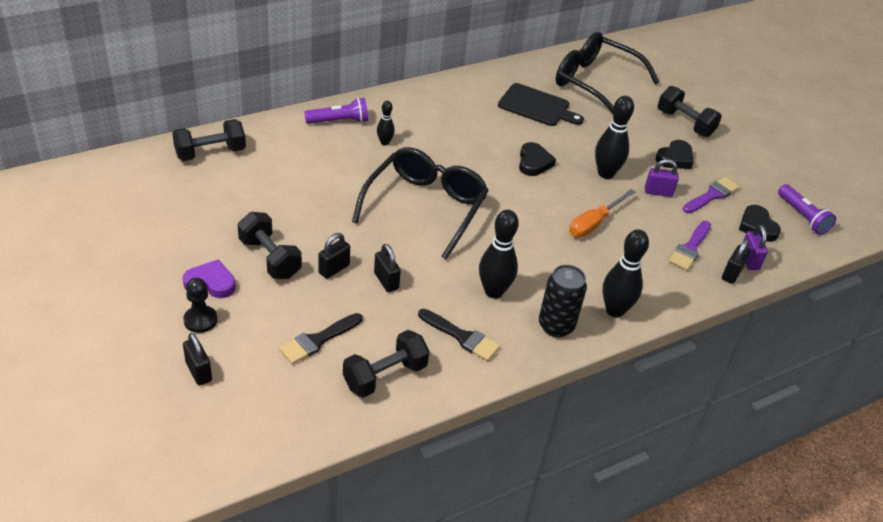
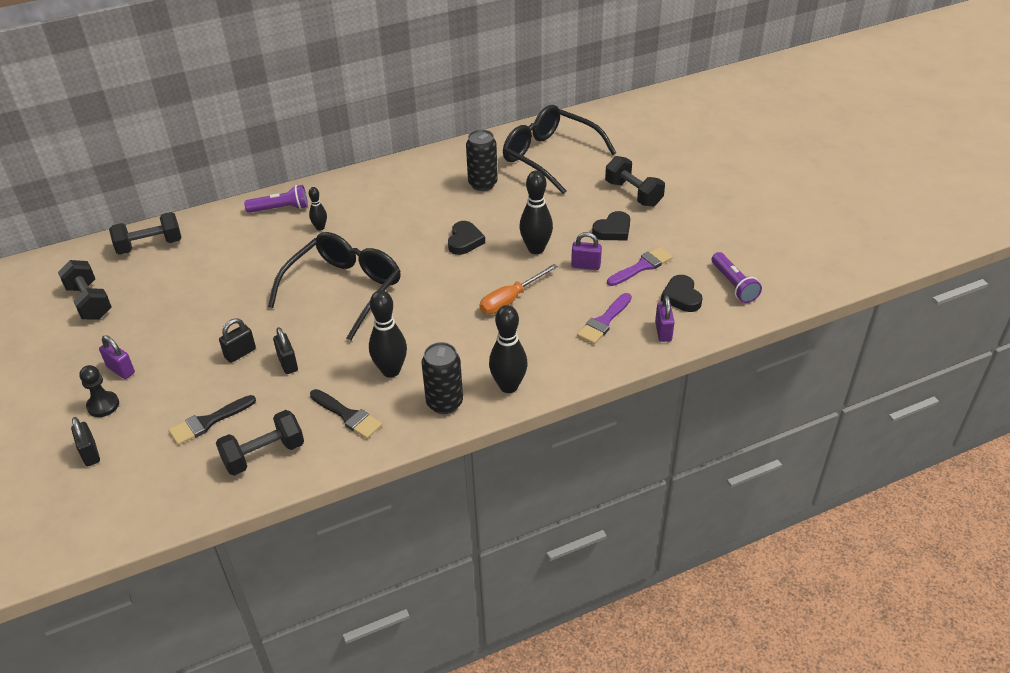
camera: 10 degrees right, 0 degrees up
purple heart [183,259,236,298] -> purple padlock [99,335,135,379]
black dumbbell [238,212,302,279] -> black dumbbell moved to [58,260,112,320]
black cutting board [498,83,584,126] -> black can [466,129,498,191]
black padlock [722,239,751,284] -> none

